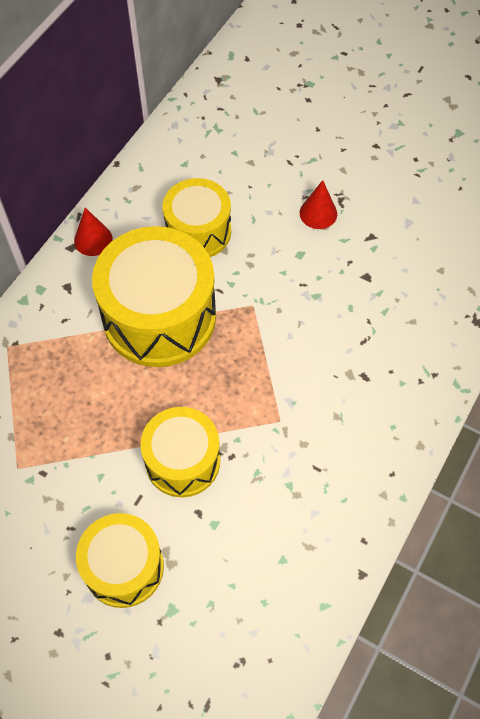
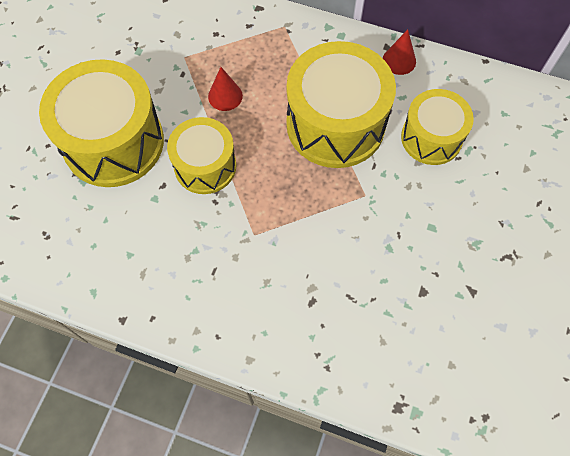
camera: 80 degrees right, 5 degrees up
yellow drum [76,513,164,608] -> yellow drum [39,59,164,187], size x1.64
red cone [300,180,337,229] -> red cone moved to [208,67,243,111]

